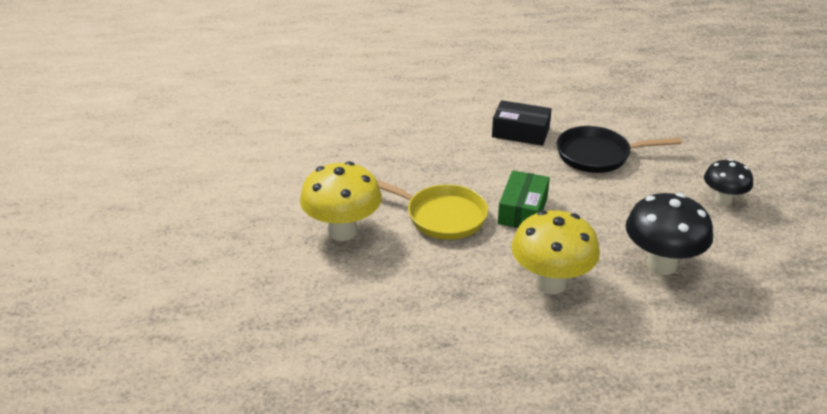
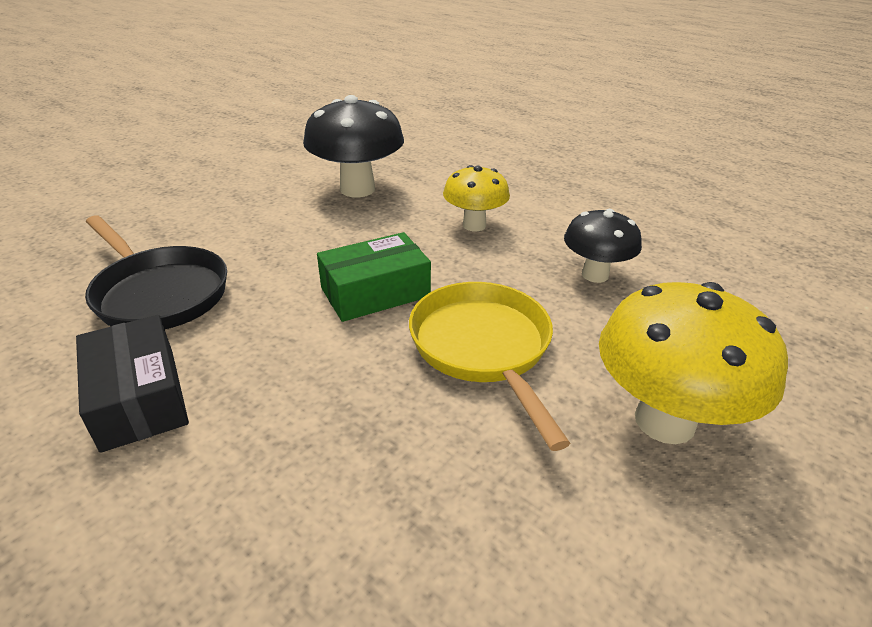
camera: 135 degrees left, 0 degrees up
yellow mushroom [511,210,600,294] -> yellow mushroom [443,165,510,231], size x0.62
black mushroom [704,159,753,206] -> black mushroom moved to [564,209,642,283]

